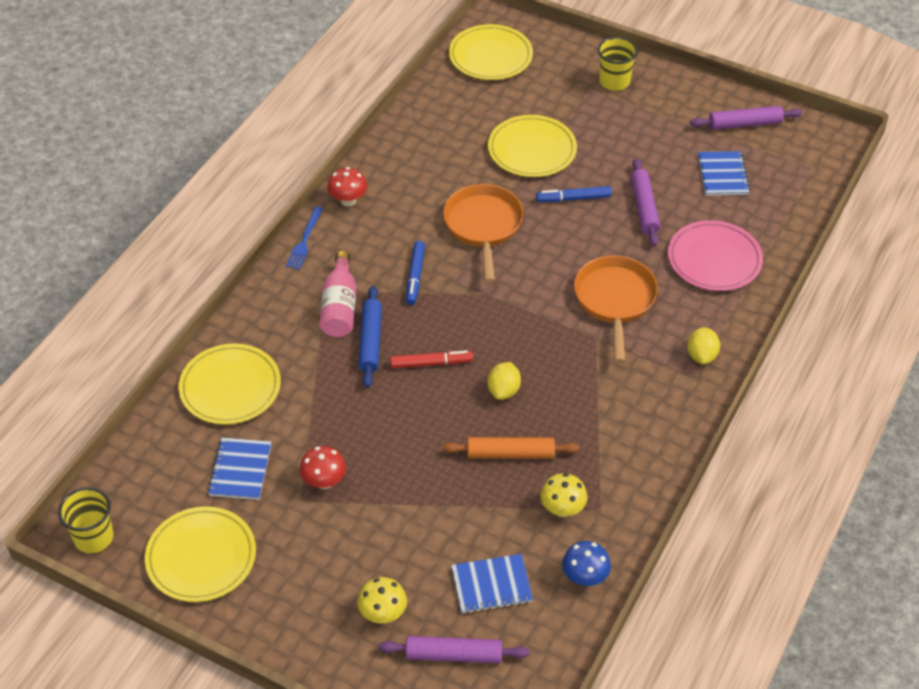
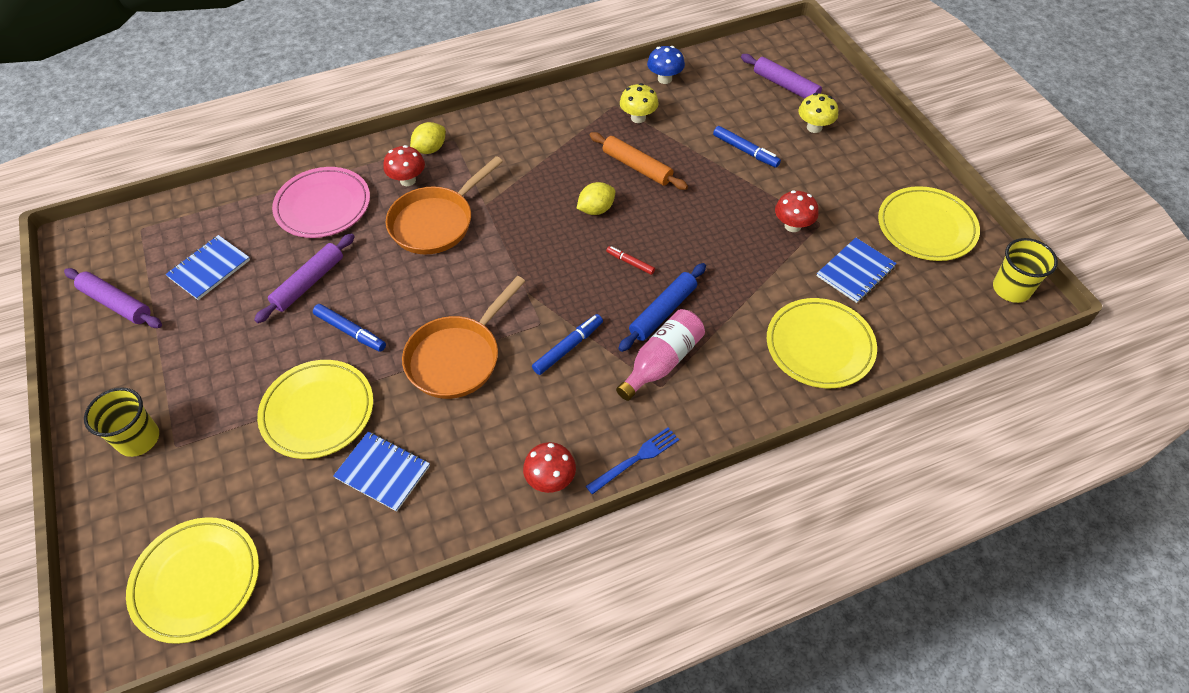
camera: 140 degrees left, 5 degrees up
red marker [390,350,473,369] -> red marker [606,246,655,275], size x0.65
blue notebook [451,554,533,614] -> blue notebook moved to [333,432,430,512]
none -> red mushroom [383,145,425,186]
none -> blue marker [713,126,781,168]

